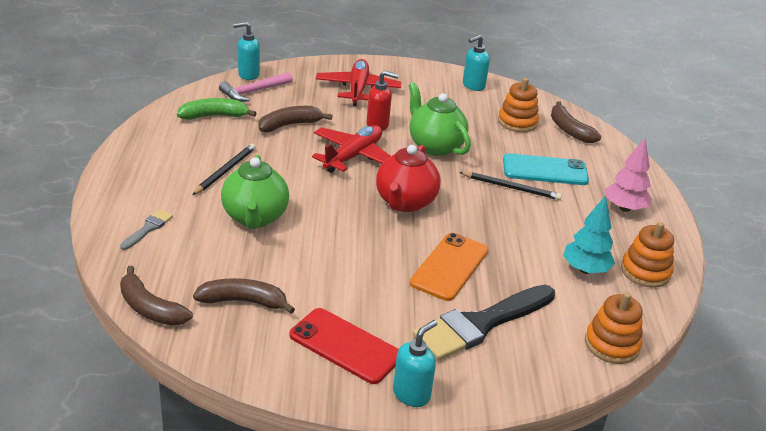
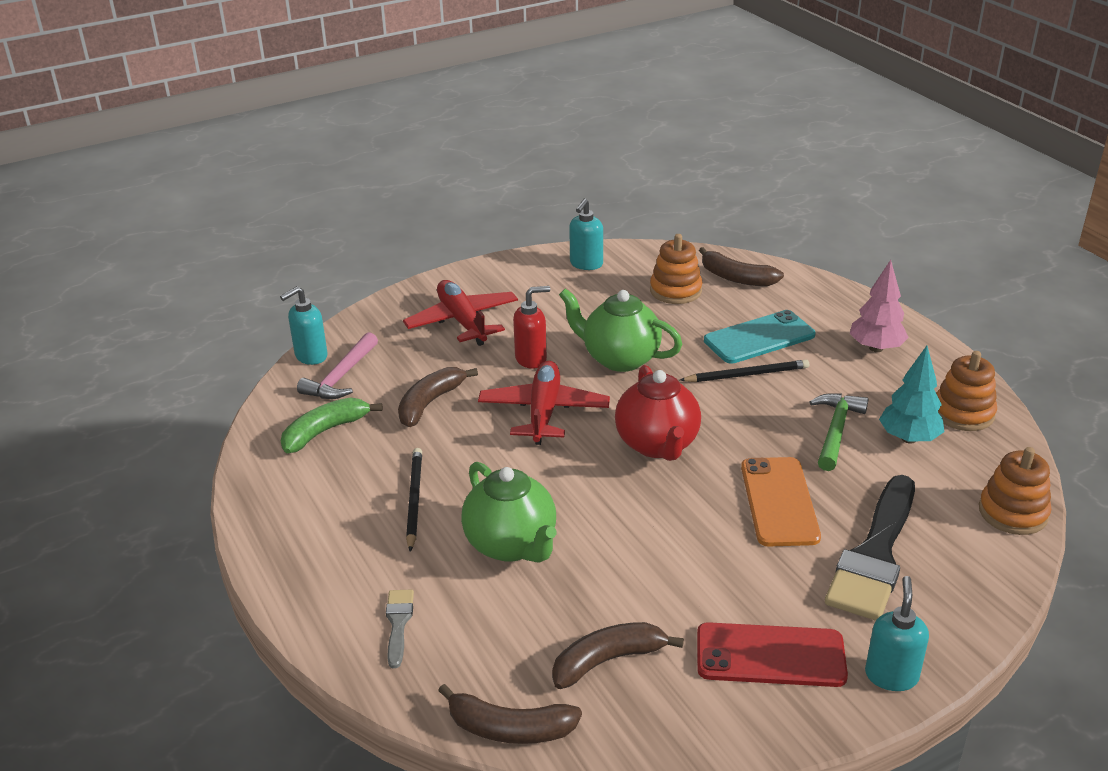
camera: 25 degrees left, 0 degrees up
none -> green hammer [809,393,868,471]

